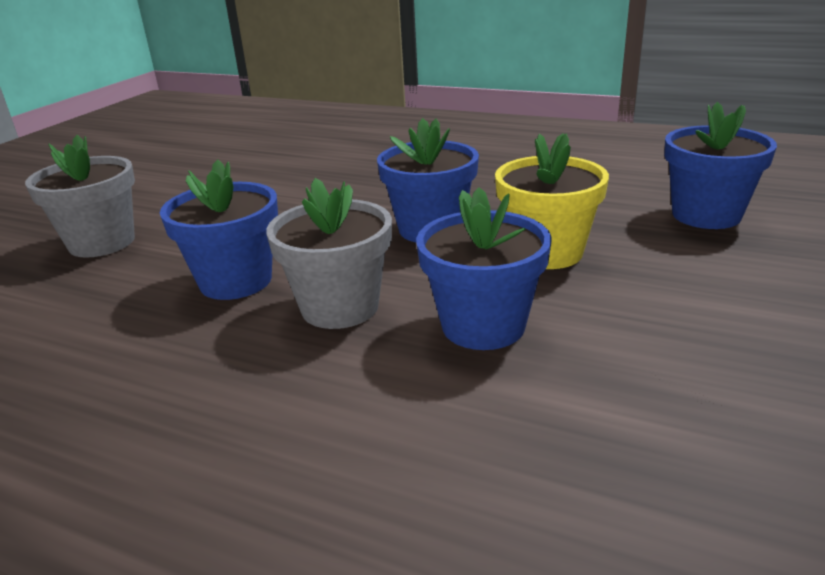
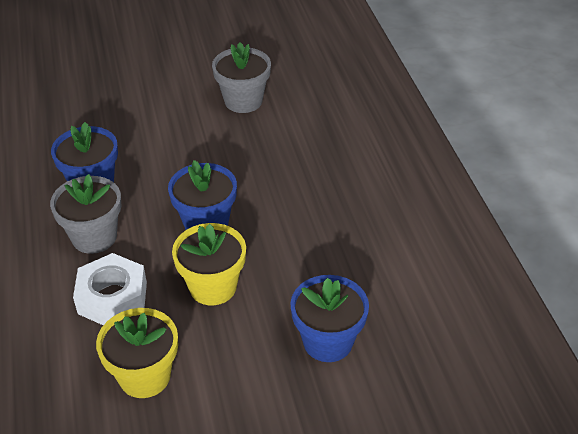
camera: 50 degrees right, 15 degrees up
grey flower pot [25,135,135,258] -> grey flower pot moved to [212,42,271,113]
blue flower pot [416,187,552,350] -> white nut [73,253,147,325]
none -> yellow flower pot [96,308,178,398]

